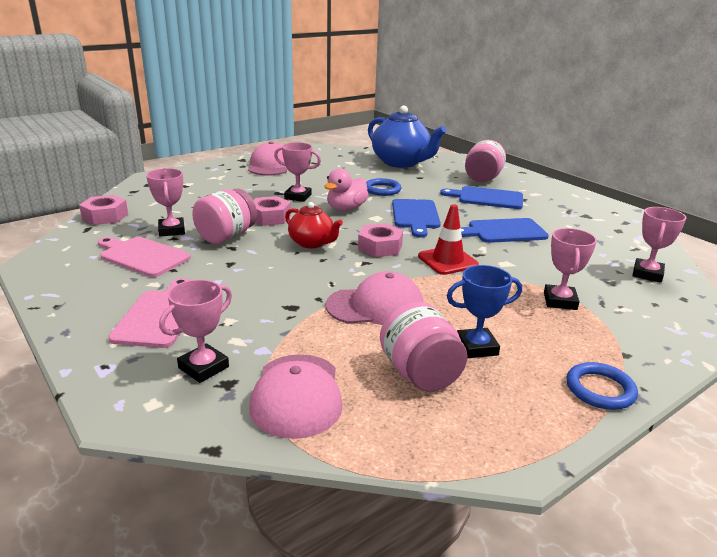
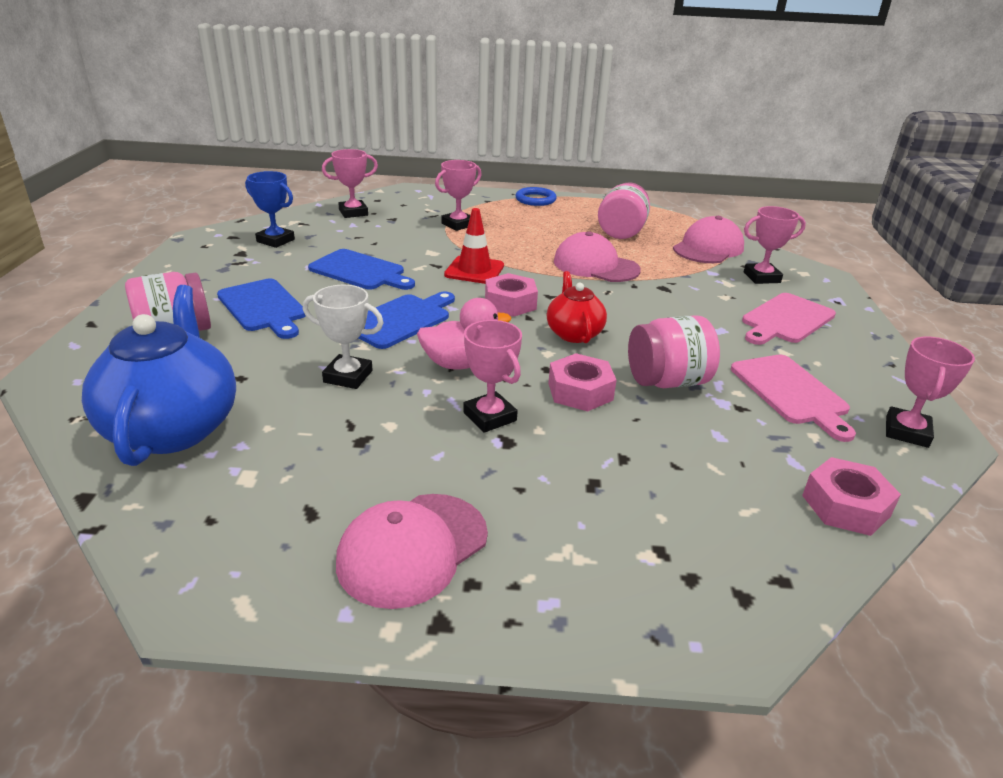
camera: 140 degrees left, 5 degrees up
pink trophy [146,168,185,236] -> pink trophy moved to [886,336,975,448]
blue ring [366,178,401,196] -> white trophy [303,285,383,389]
blue trophy [447,265,522,358] -> blue trophy moved to [245,171,295,248]

